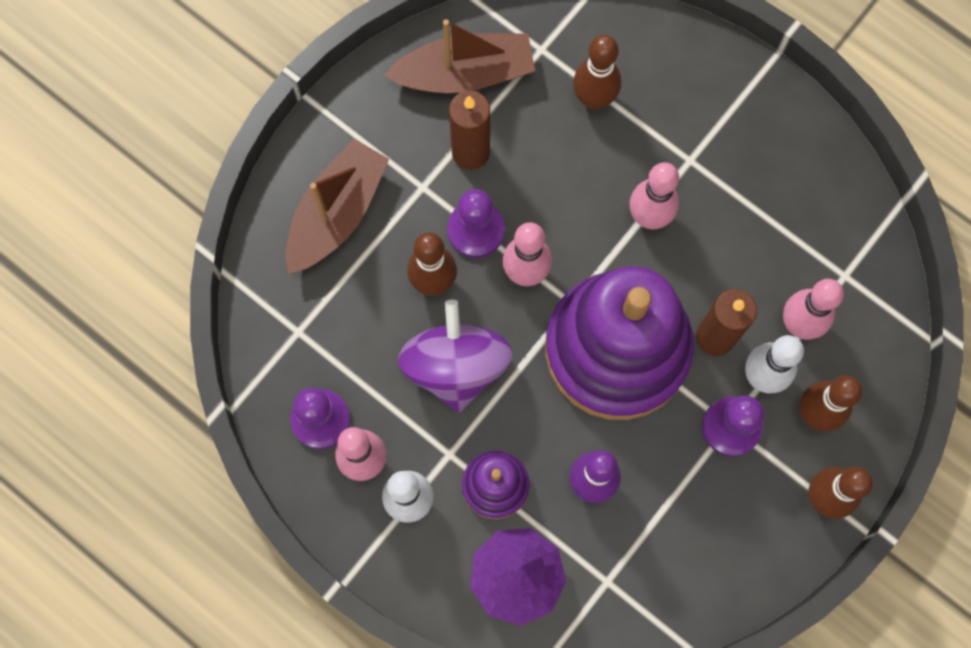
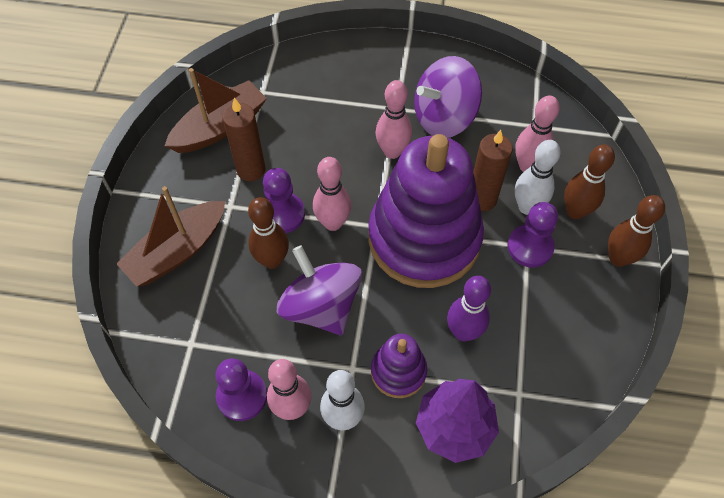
camera: 30 degrees left, 15 degrees down
brown boat [286,139,389,274] -> brown boat turned 135 degrees counterclockwise [117,186,225,287]
brown bowling pin [573,35,621,110] -> none
none -> purple spinning top [414,56,482,138]

